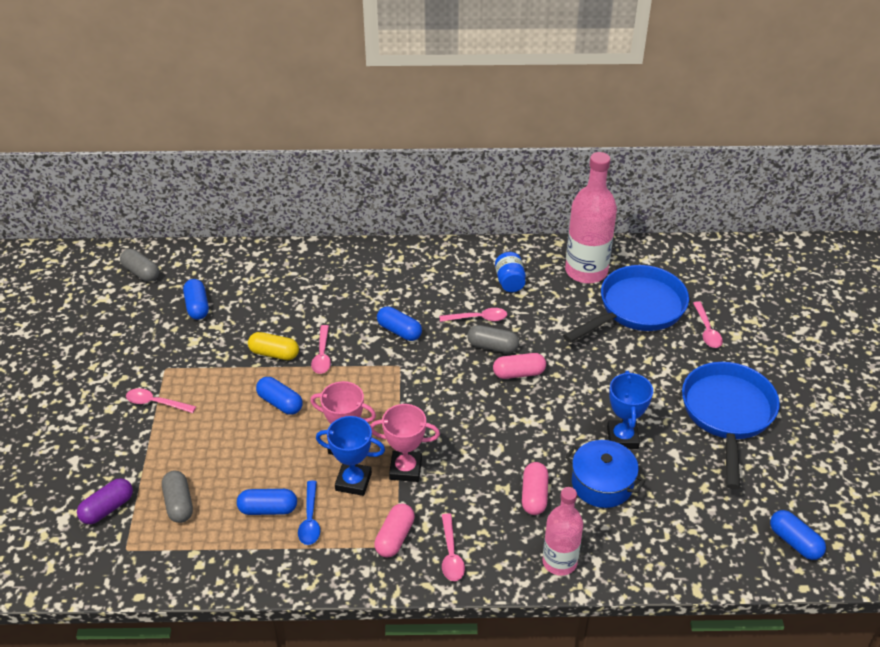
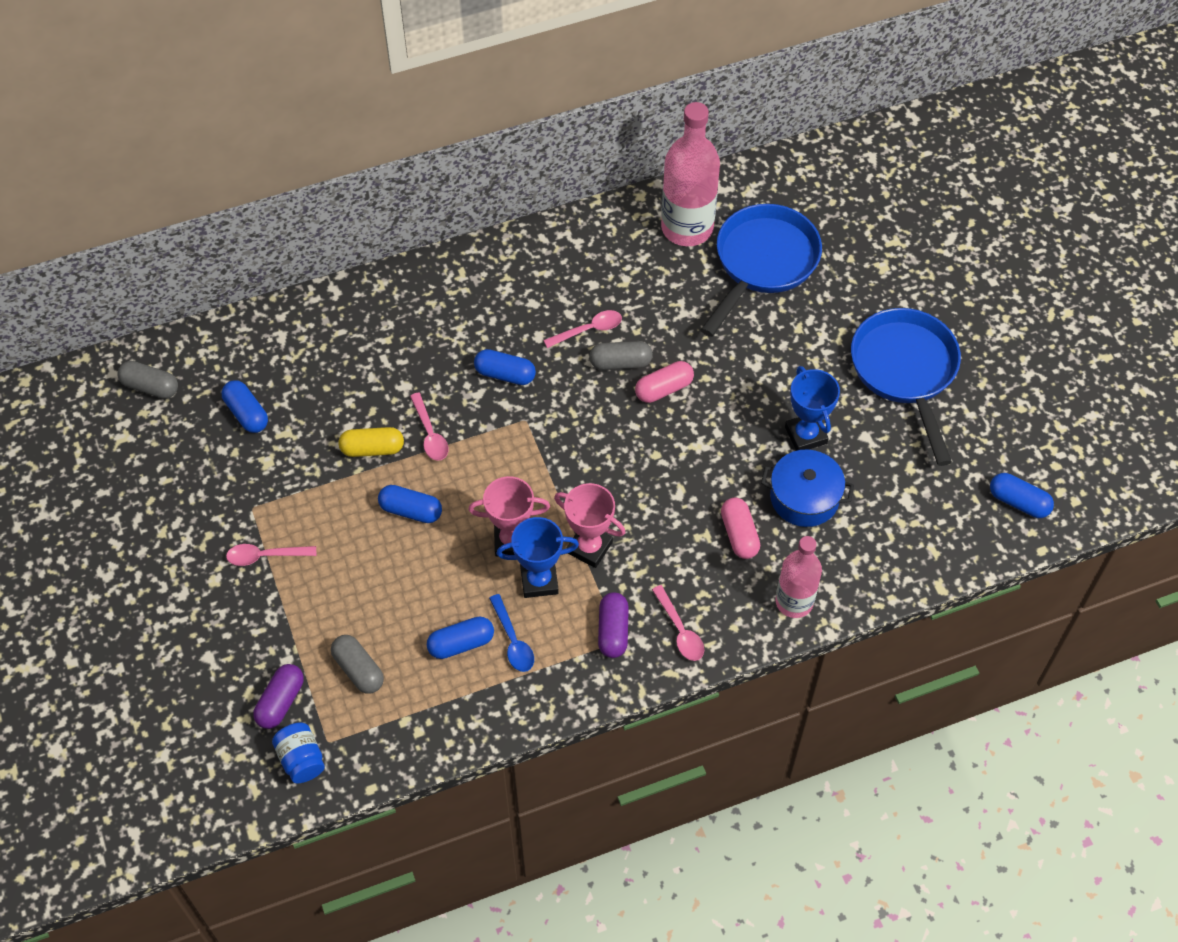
camera: 20 degrees left, 15 degrees up
pink trophy [370,404,440,482] -> pink trophy turned 45 degrees clockwise [554,483,626,568]
pink capsule [374,504,415,558] -> purple capsule [598,592,629,658]
blue jar [495,252,526,292] -> blue jar moved to [272,722,325,783]
pink spoon [693,301,723,348] -> none

